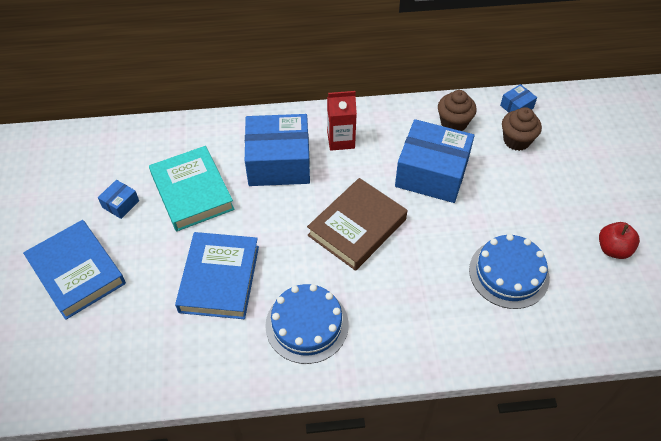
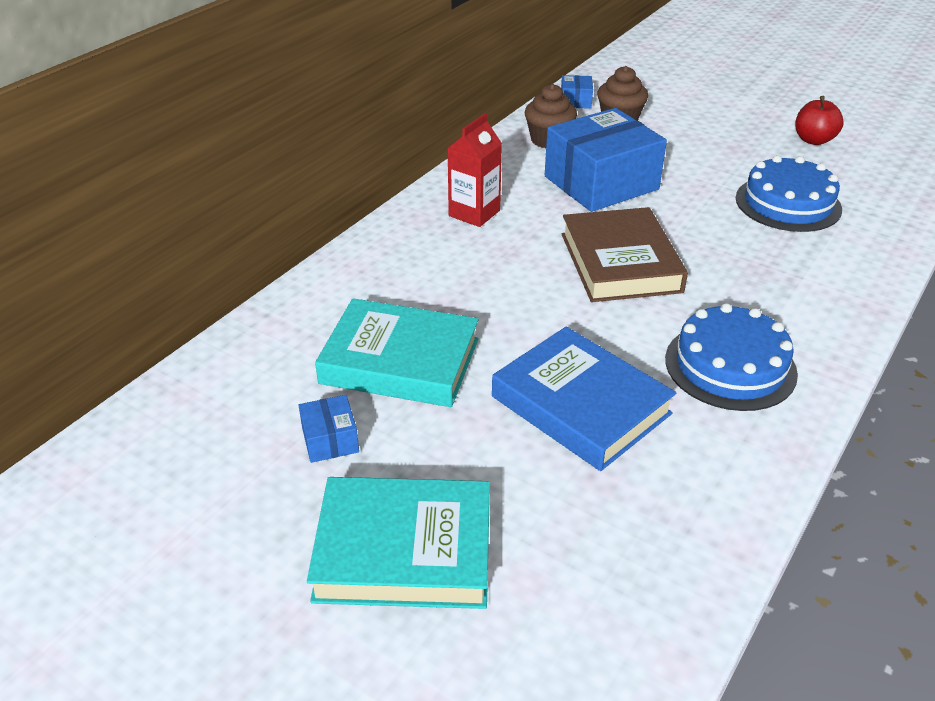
camera: 50 degrees left, 15 degrees down
blue book [23,220,126,320] -> turquoise book [307,477,490,609]
blue box [245,114,310,186] -> none

